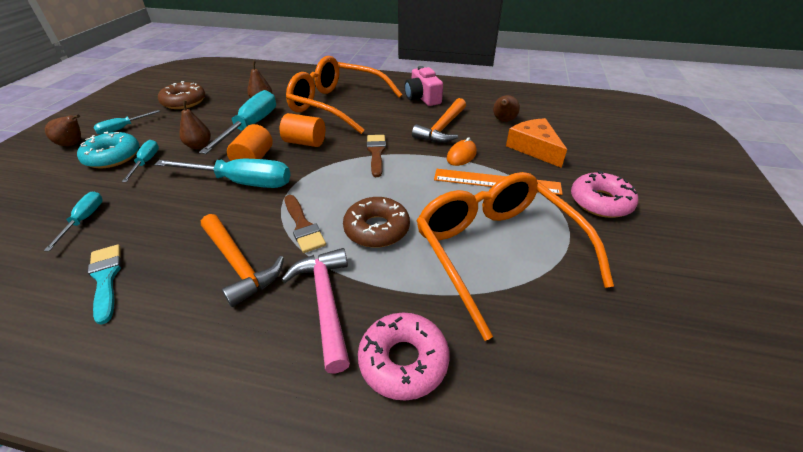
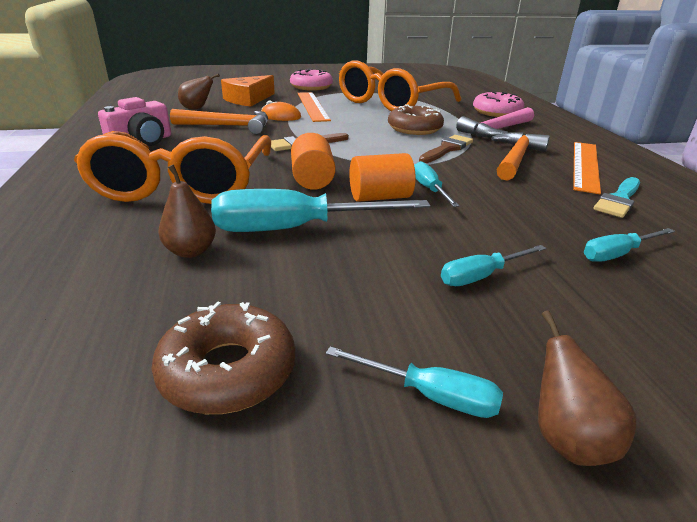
camera: 115 degrees left, 10 degrees down
turquoise donut [77,131,139,168] -> none
turquoise screwdriver [155,159,290,188] -> turquoise screwdriver [414,161,460,207], size x0.53
brown pear [179,100,211,149] -> none
none -> orange ruler [573,142,601,194]

